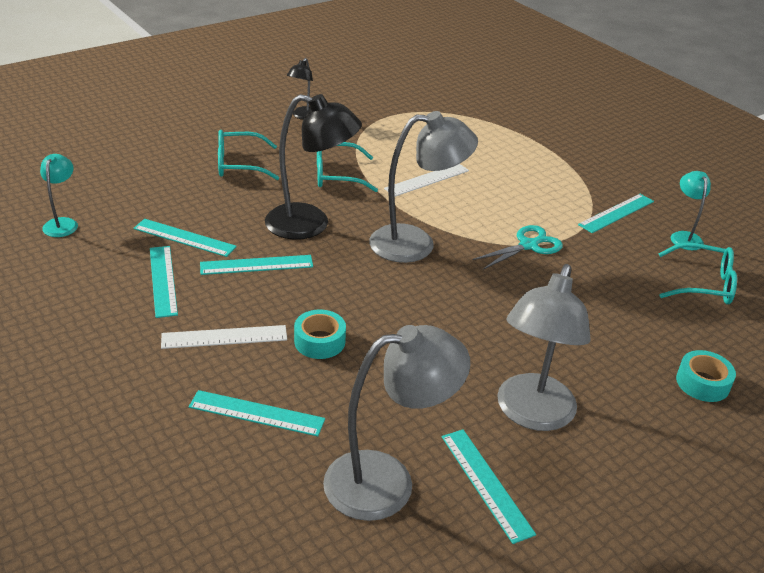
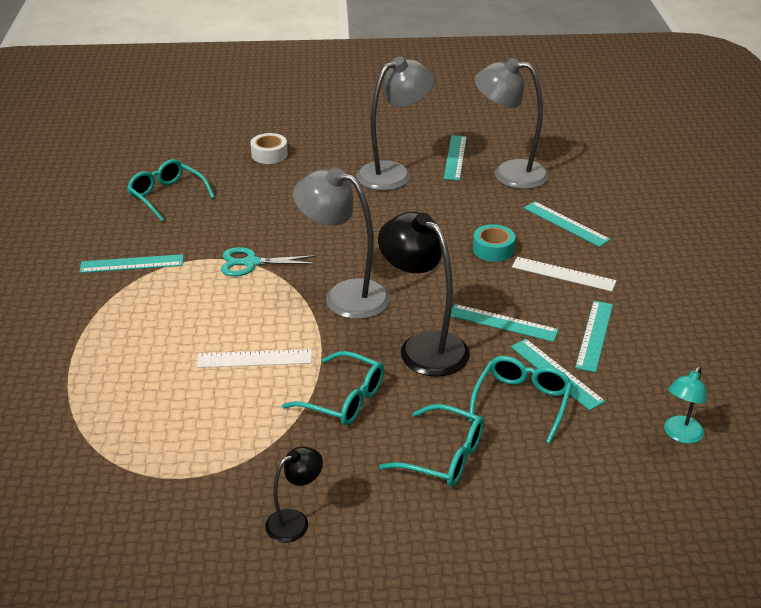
camera: 145 degrees left, 0 degrees up
turquoise lamp [671,171,711,250] -> none
turquoise tape [676,350,736,402] -> white tape [250,133,288,164]
none -> turquoise glasses [468,356,572,444]

